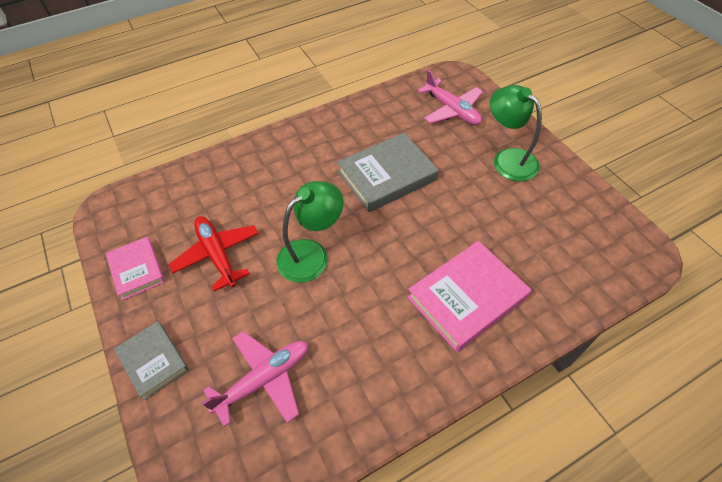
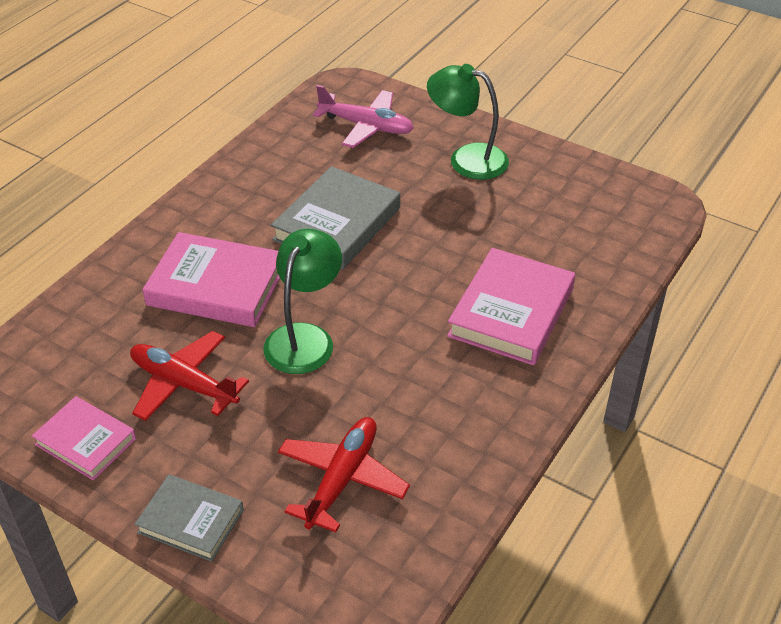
camera: 30 degrees left, 10 degrees down
pink plane [202,331,308,427] -> red plane [278,417,410,533]
none -> pink book [142,232,280,327]

